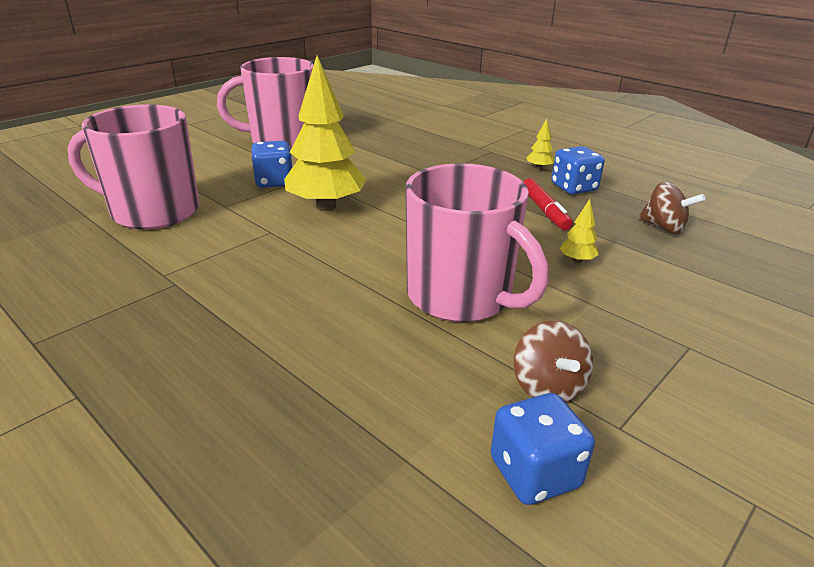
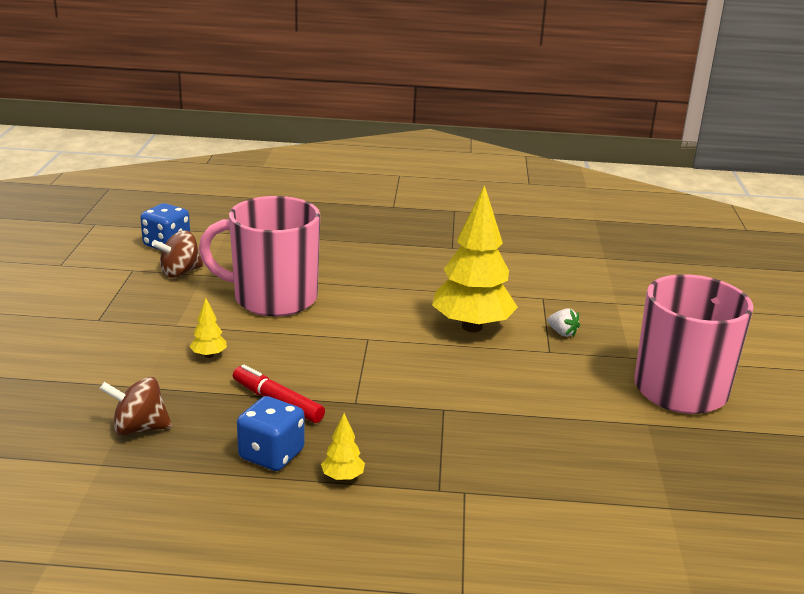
camera: 140 degrees right, 5 degrees down
pink mug [68,104,199,230] -> none
blue dice [252,141,293,188] -> white strawberry [547,308,580,337]
brown spinning top [514,321,593,402] -> brown spinning top turned 75 degrees counterclockwise [152,230,204,278]

